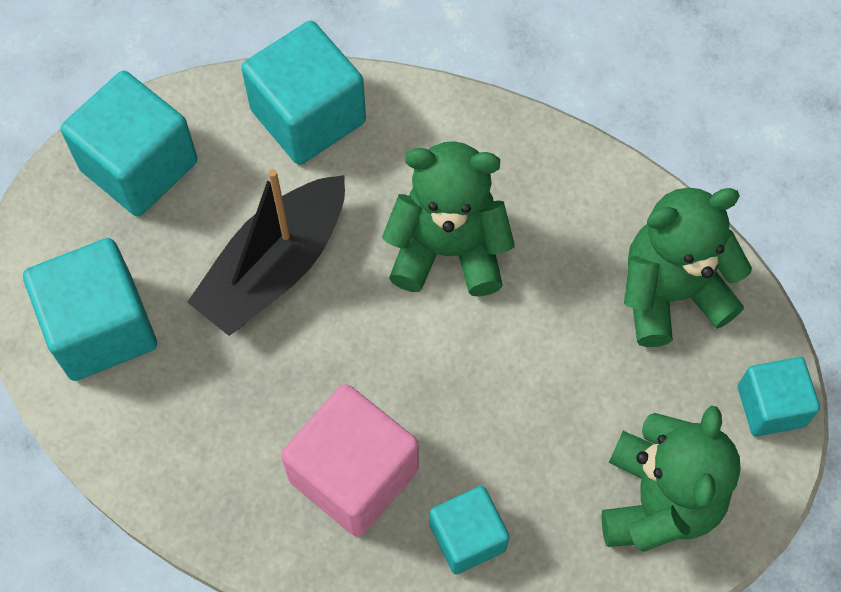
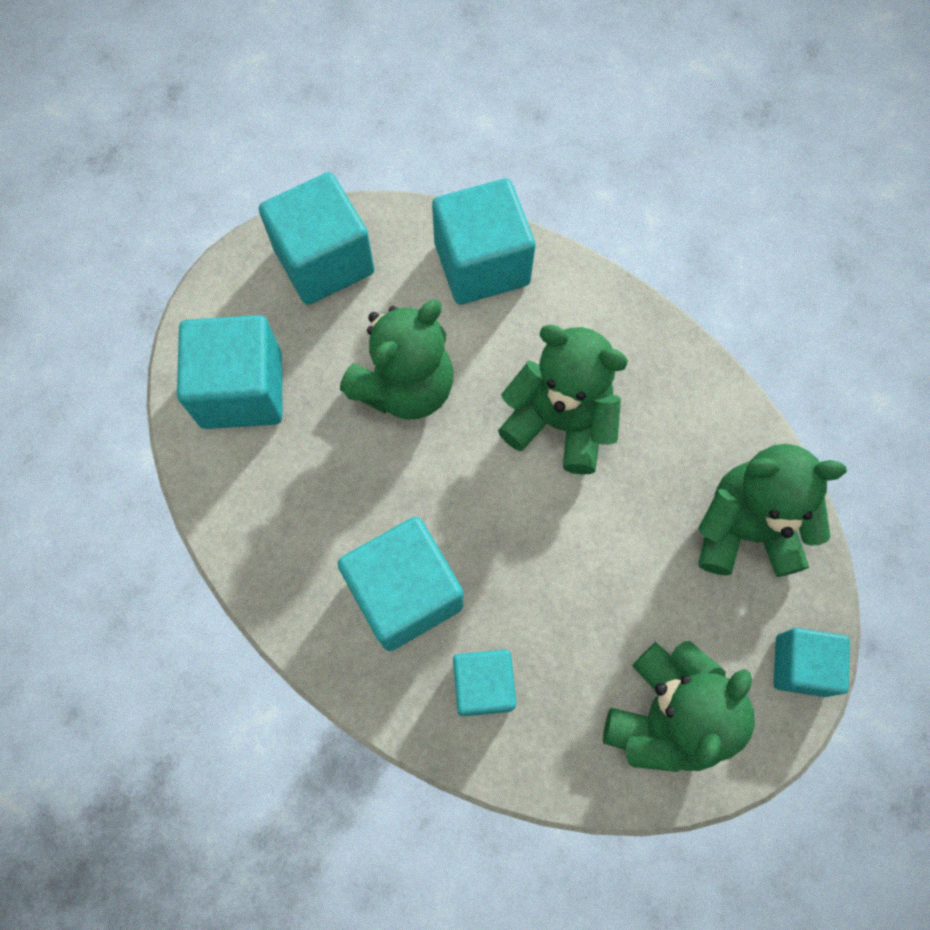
camera: 20 degrees right, 5 degrees up
black boat [187,169,345,336] -> green teddy bear [340,300,454,420]
pink cube [281,384,419,537] -> turquoise cube [337,517,463,651]

